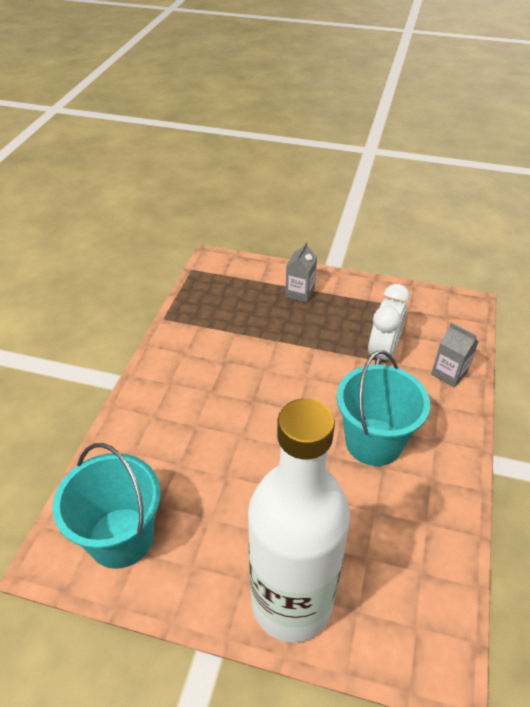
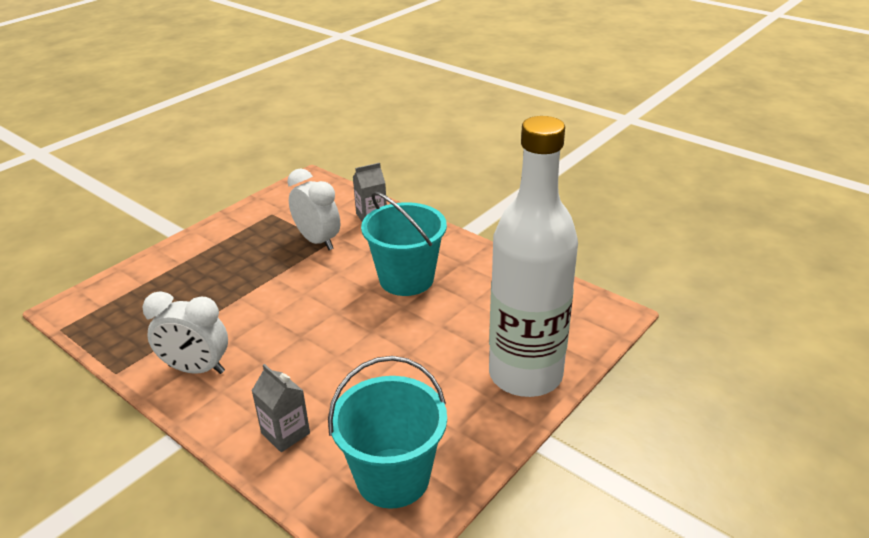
camera: 65 degrees left, 10 degrees down
grey carton [285,242,317,303] -> grey carton moved to [252,364,310,452]
none -> white clock [143,291,228,374]

